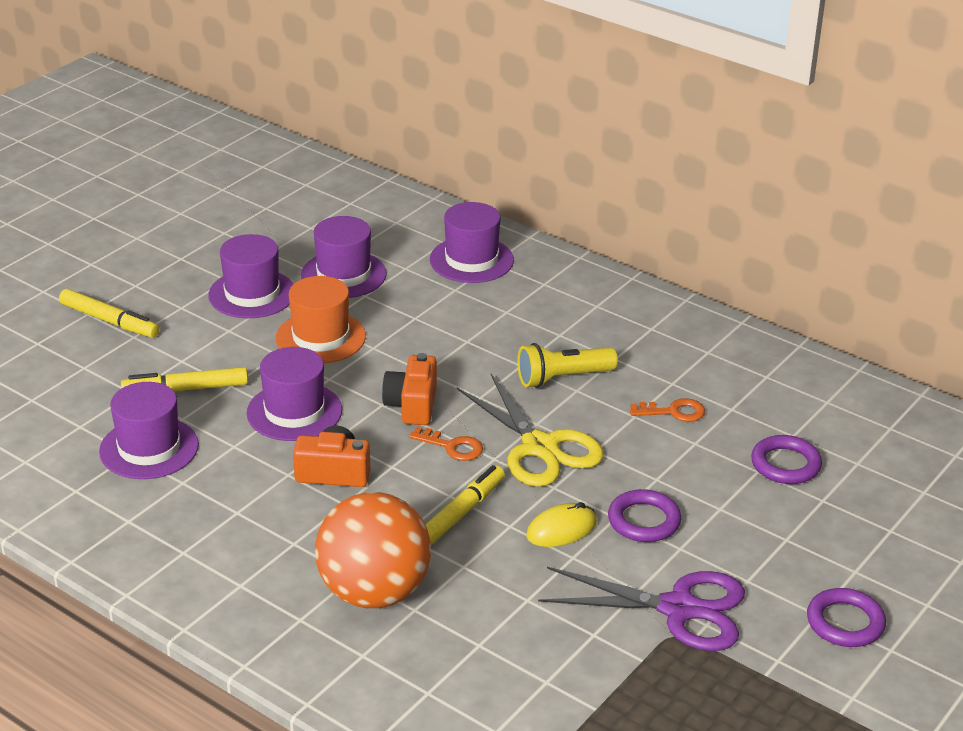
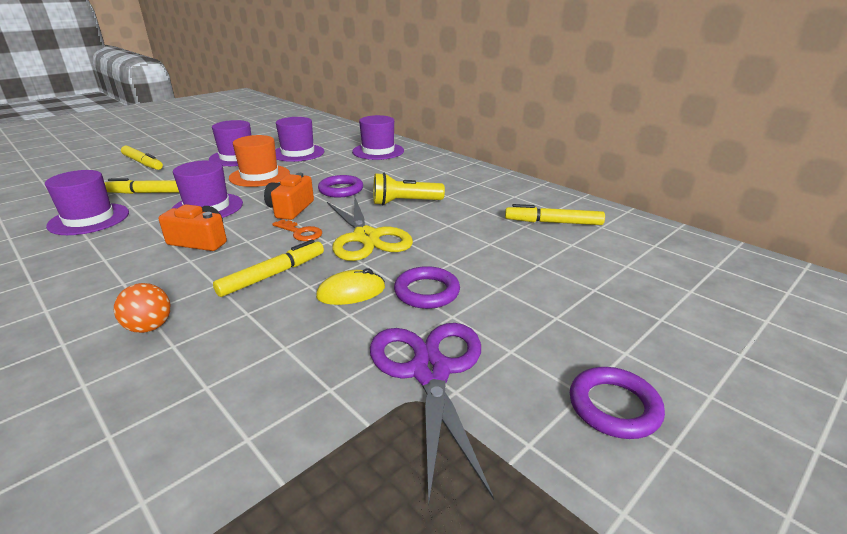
camera: 10 degrees right, 5 degrees down
orange ball [315,492,431,608] -> orange ball [114,283,171,333], size x0.45
purple scissors [538,567,745,651] -> purple scissors turned 120 degrees counterclockwise [370,323,494,503]
orange key [630,398,705,422] -> none
purple ring [751,435,822,484] -> purple ring moved to [318,175,363,198]
none -> yellow marker [505,204,605,225]

